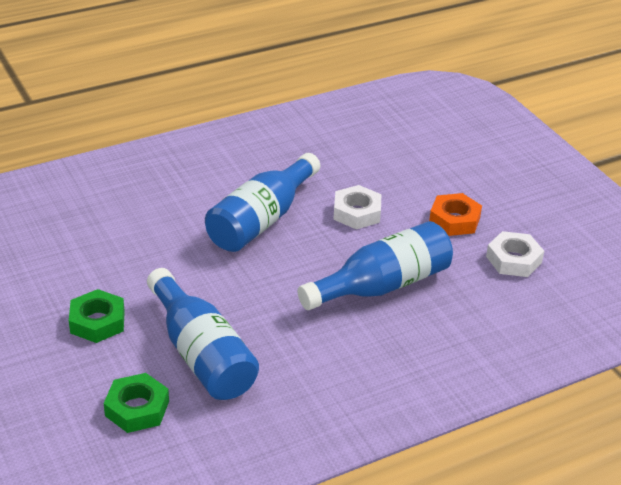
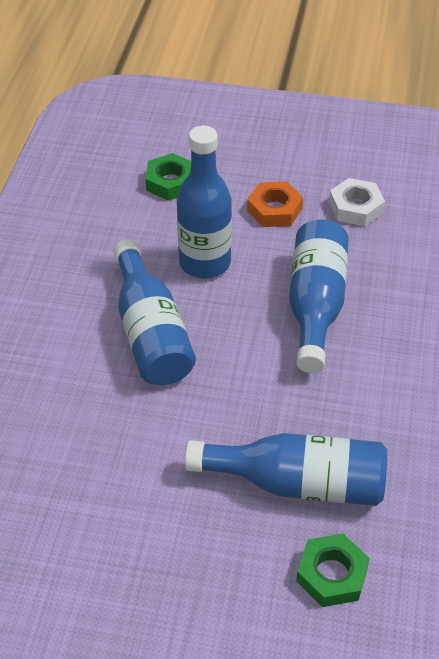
camera: 50 degrees left, 10 degrees up
green nut [69,289,125,343] -> green nut moved to [145,153,191,201]
white nut [333,185,381,229] -> blue bottle [177,126,232,278]

